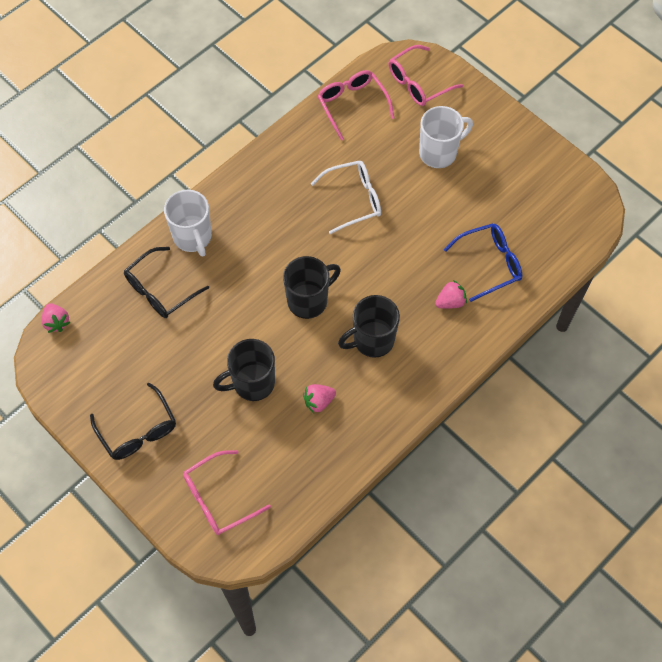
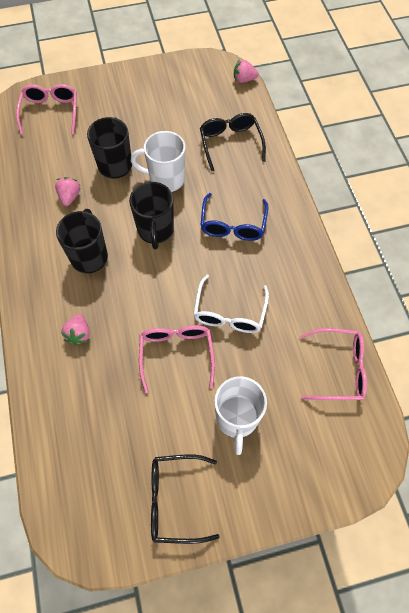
camera: 120 degrees right, 0 degrees up
black glasses [90,383,176,460] -> black glasses moved to [151,454,220,544]
white mug [164,190,212,257] -> white mug moved to [131,131,185,192]
pink glasses [389,45,463,106] -> pink glasses moved to [139,325,215,393]
blue glasses [444,223,522,302] -> blue glasses moved to [200,193,268,241]

